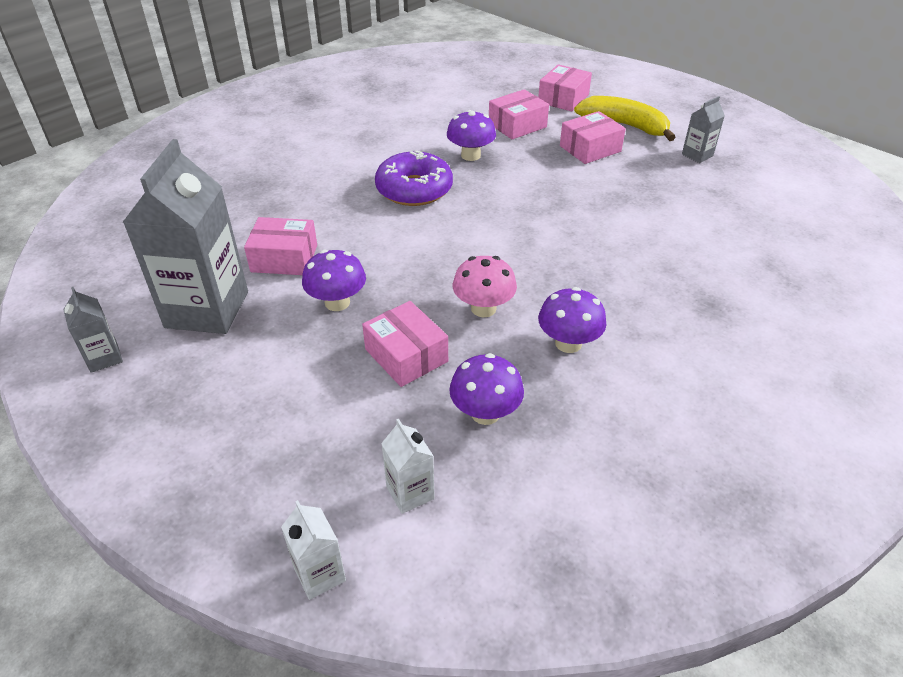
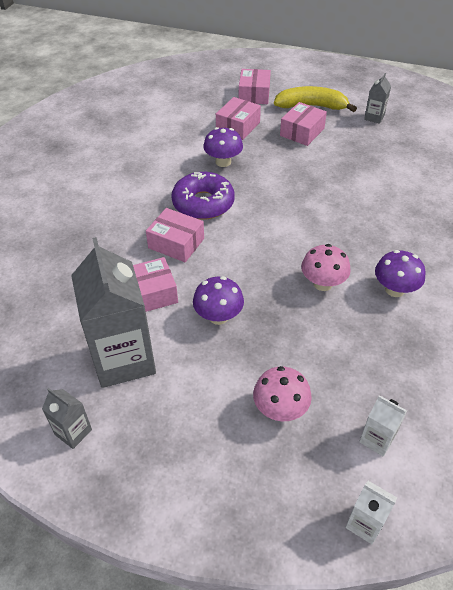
camera: 25 degrees left, 5 degrees up
pink box [362,301,448,387] -> pink box moved to [146,208,204,262]
purple mushroom [449,353,524,425] -> none
none -> pink mushroom [253,366,312,421]

